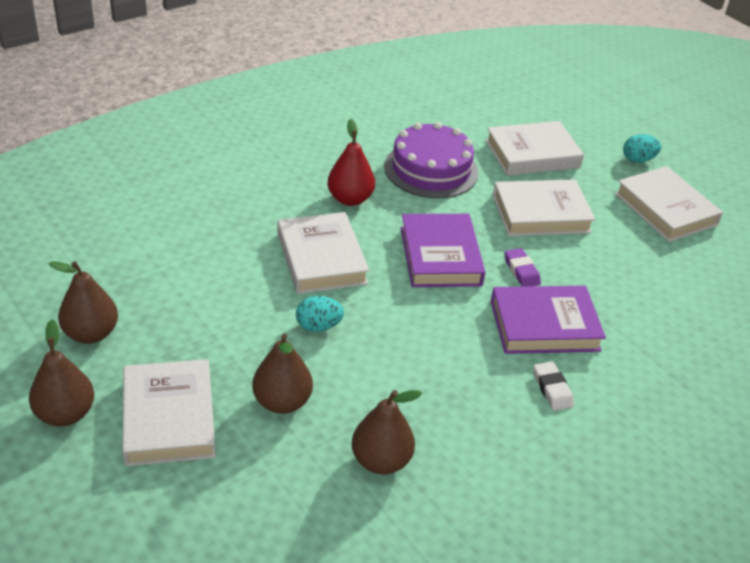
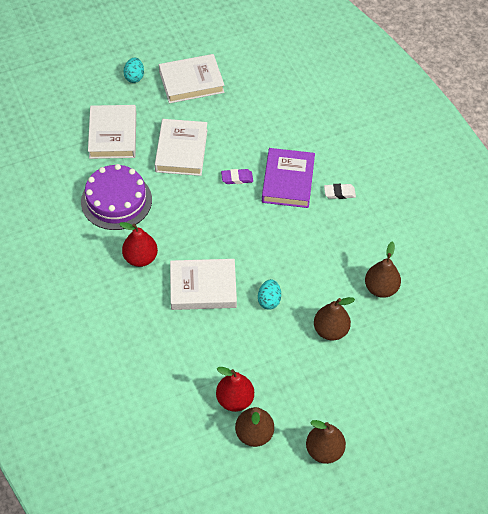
camera: 75 degrees left, 15 degrees up
white book [122,359,216,466] -> none
purple book [401,214,486,287] -> none
none -> red pear [216,367,254,412]

